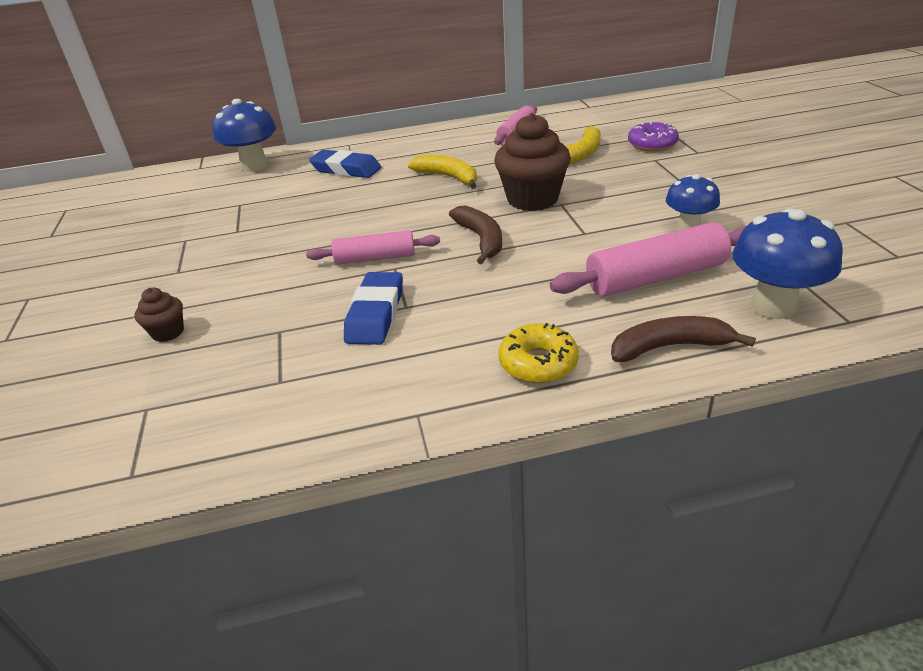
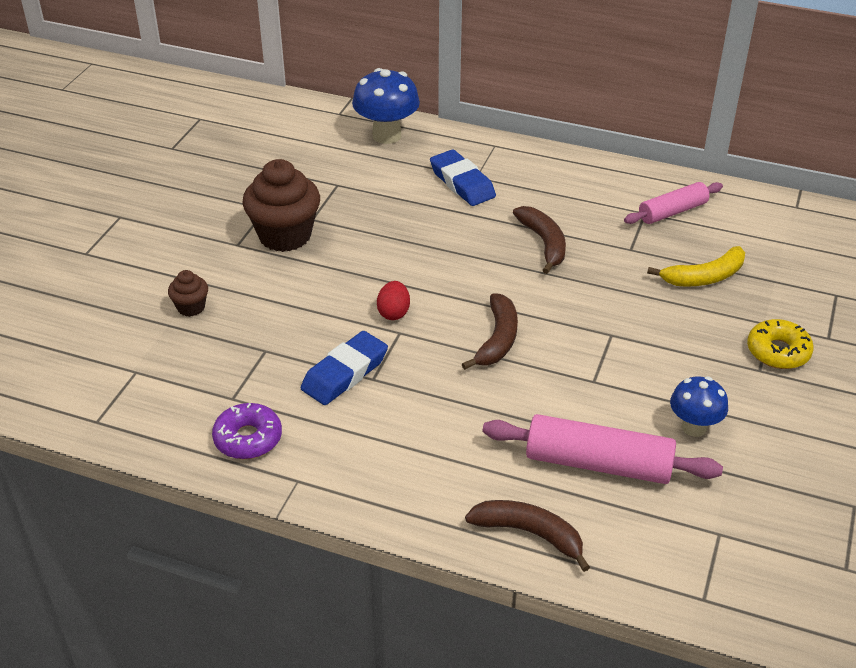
camera: 30 degrees right, 5 degrees up
pink rolling pin [306,230,440,265] -> red egg [377,281,410,320]
yellow banana [408,155,477,189] -> brown banana [513,206,566,274]
brown cupcake [494,113,571,211] -> brown cupcake moved to [242,159,320,252]
yellow donut [498,323,579,383] -> yellow donut moved to [747,319,814,369]
purple donut [628,122,679,152] -> purple donut moved to [212,403,282,459]
blue mushroom [732,208,843,319] -> none

